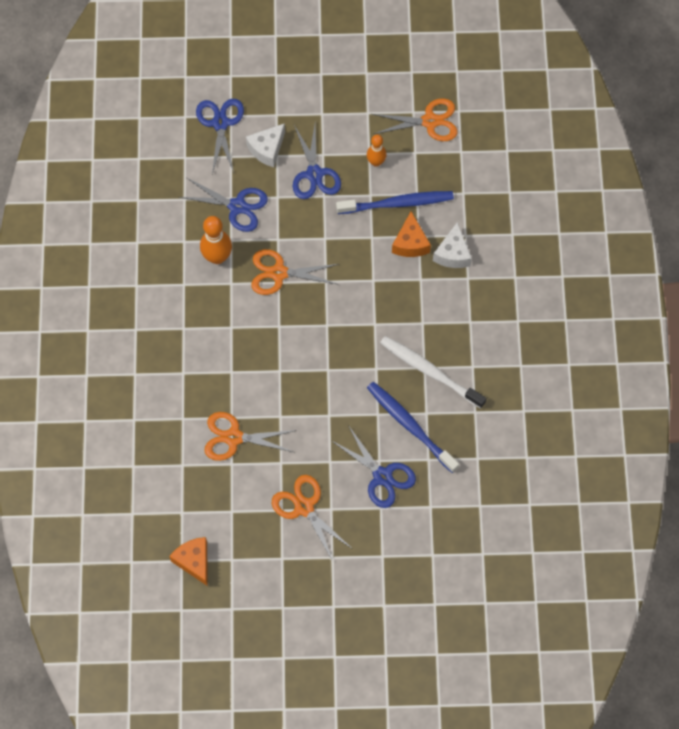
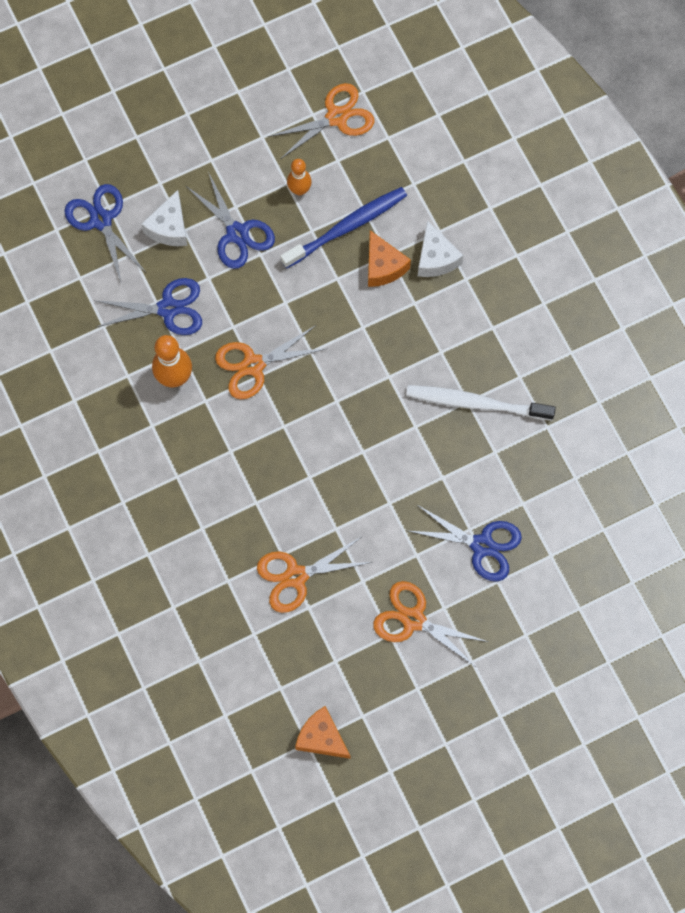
camera: 25 degrees left, 5 degrees up
blue toothbrush [367,382,459,473] -> none

